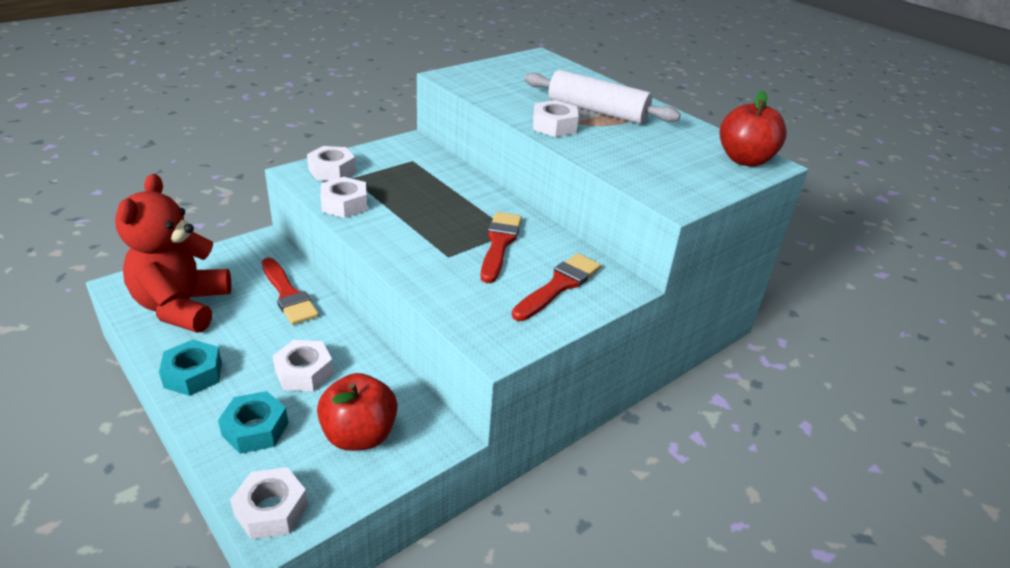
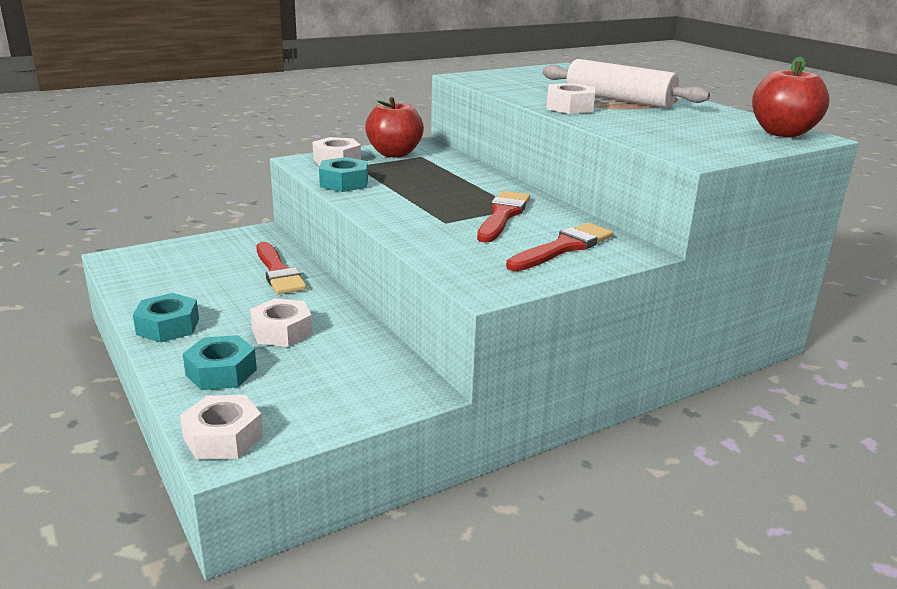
camera: 10 degrees right, 10 degrees down
red teddy bear [115,174,231,332] -> none
red apple [317,373,398,451] -> red apple moved to [365,97,424,157]
white nut [320,177,367,218] -> turquoise nut [319,157,368,192]

